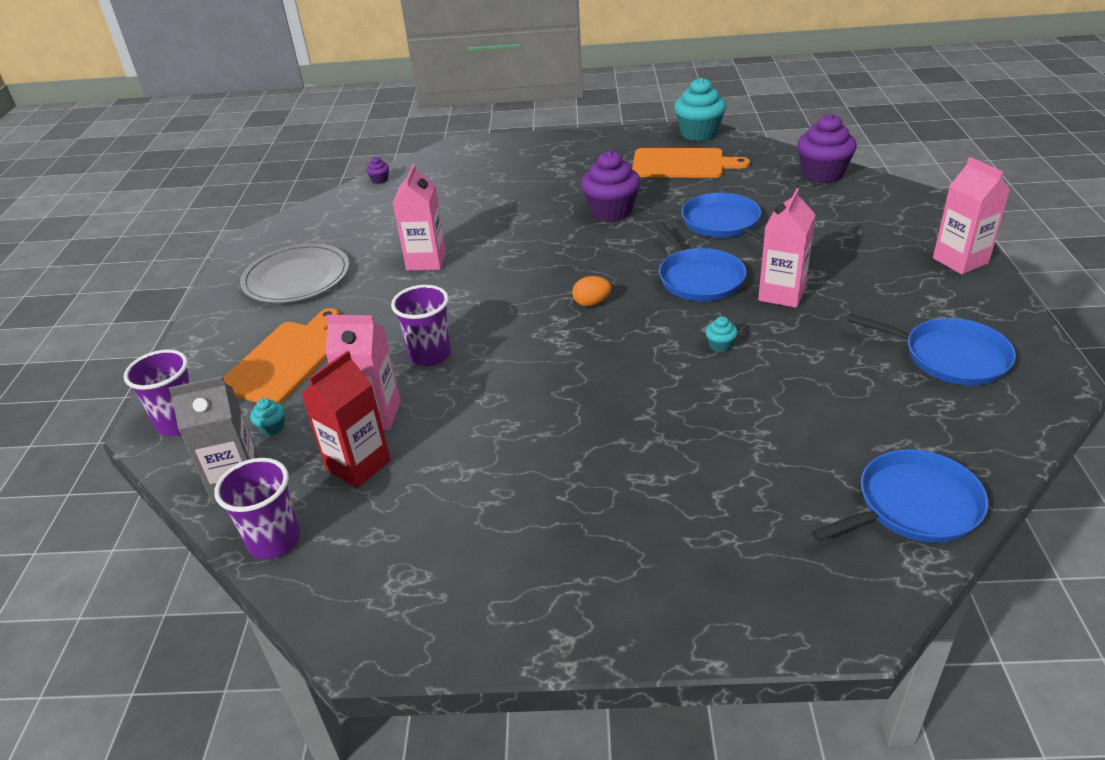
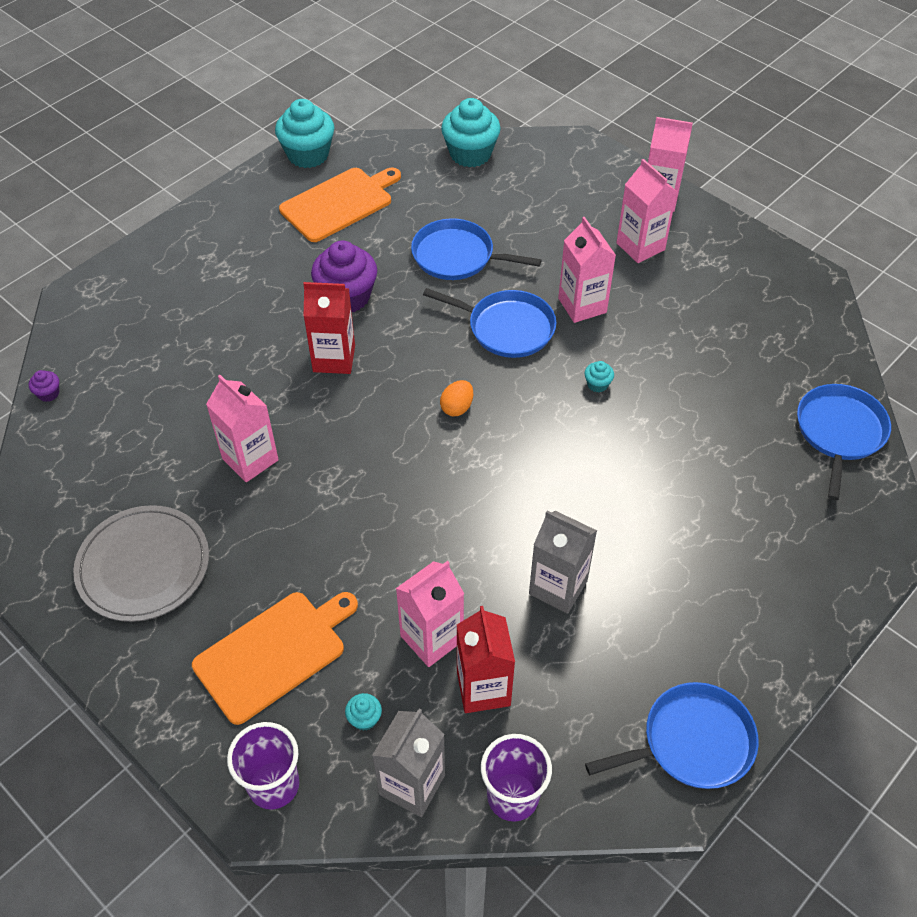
camera: 50 degrees left, 15 degrees up
orange cutting board [223,308,339,404] -> orange cutting board turned 75 degrees clockwise [192,592,358,725]
purple cup [391,285,451,366] -> none
purple cupcake [797,114,857,183] -> turquoise cupcake [441,98,501,167]
blue pan [847,314,1016,386] -> blue pan moved to [585,682,759,789]
none -> red carton [303,282,355,374]
none -> grey carton [529,510,597,614]
none -> pink carton [616,159,677,263]

